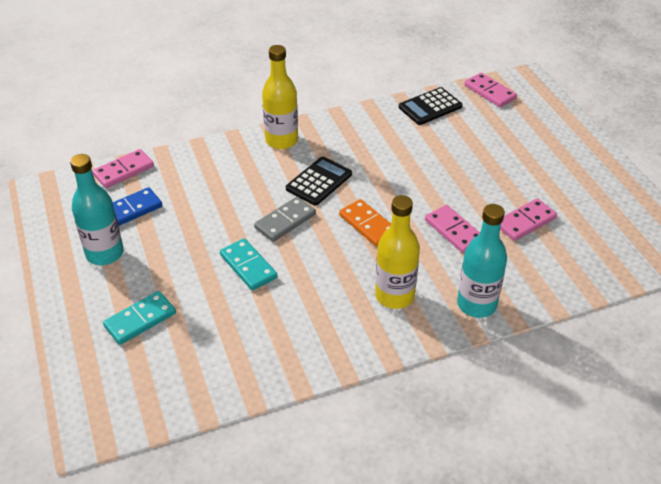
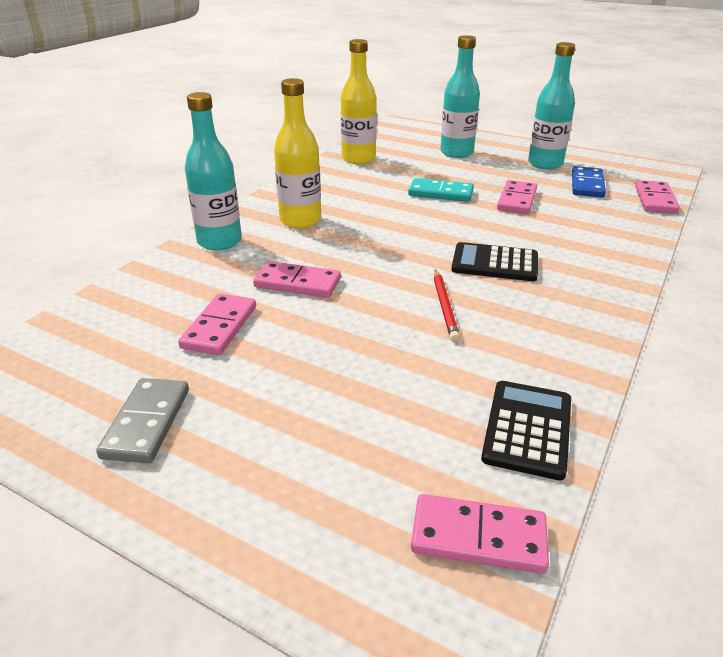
camera: 140 degrees right, 10 degrees down
turquoise domino [103,291,176,345] -> turquoise bottle [440,35,480,158]
grey domino [254,197,316,242] -> grey domino moved to [96,378,189,463]
yellow bottle [262,45,298,149] -> yellow bottle moved to [341,39,377,164]
black calculator [286,156,352,206] -> black calculator turned 105 degrees clockwise [451,242,538,281]
orange domino [339,199,391,247] -> none
none -> red pencil [434,270,460,342]
none -> pink domino [497,180,537,214]

